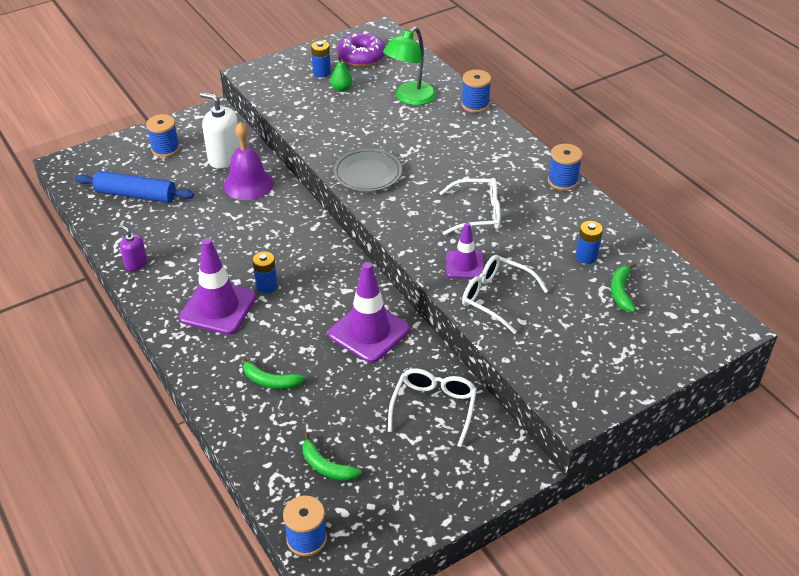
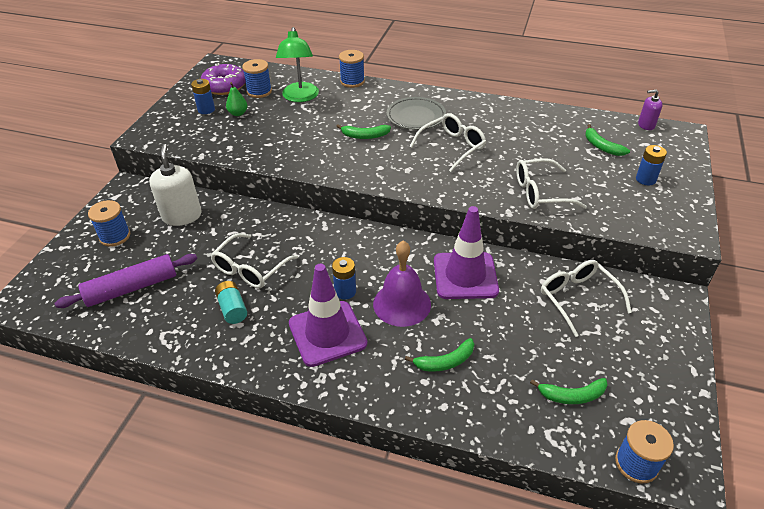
camera: 40 degrees left, 0 degrees up
blue rolling pin [75,171,194,203] -> purple rolling pin [54,254,197,308]
purple soap dispenser [120,225,147,271] -> purple soap dispenser moved to [638,89,663,130]
white soap dispenser [200,92,241,169] -> white soap dispenser turned 90 degrees clockwise [149,144,202,226]
purple bell [223,122,274,200] -> purple bell moved to [373,241,431,327]
grey plate [334,148,402,192] -> grey plate moved to [387,97,446,130]
purple traffic cone [446,222,484,278] -> none
blue spool [548,144,583,191] -> blue spool moved to [242,59,272,98]
blue battery [576,221,603,264] -> blue battery moved to [636,145,667,185]
none -> white glasses [210,233,298,288]
none -> turquoise battery [215,281,247,324]
none -> green banana [336,124,391,139]

